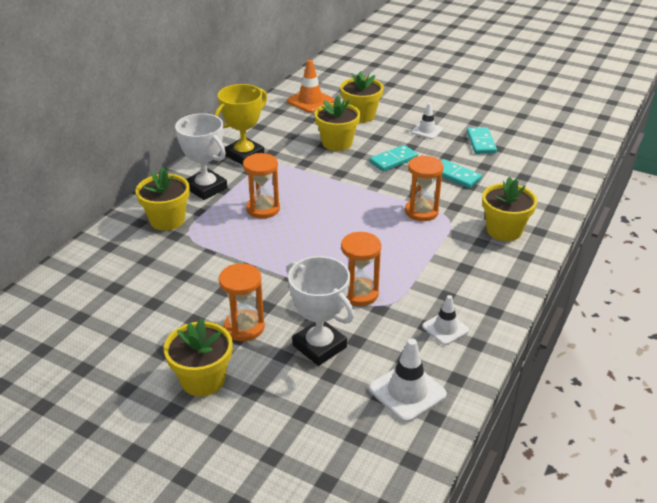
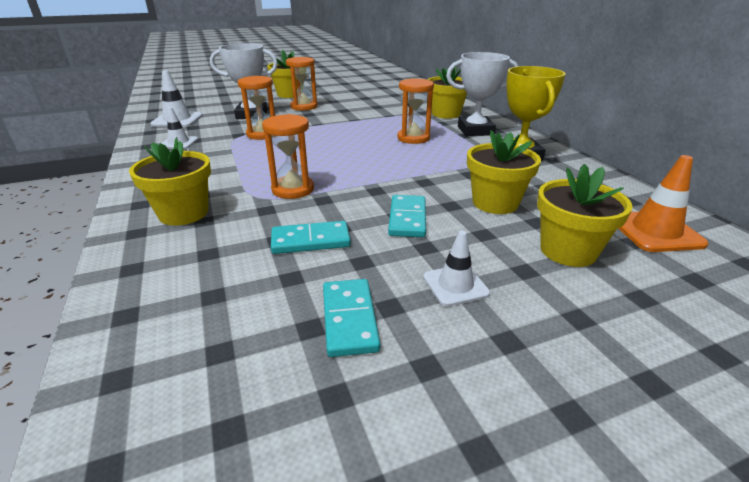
camera: 130 degrees right, 5 degrees down
turquoise domino [467,127,497,154] -> turquoise domino turned 45 degrees clockwise [323,279,380,357]

